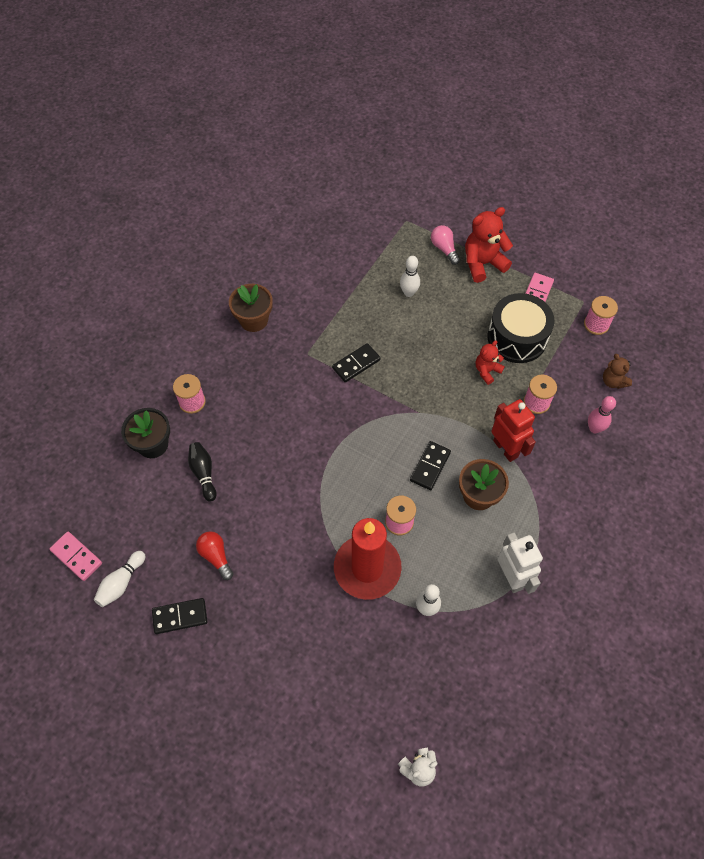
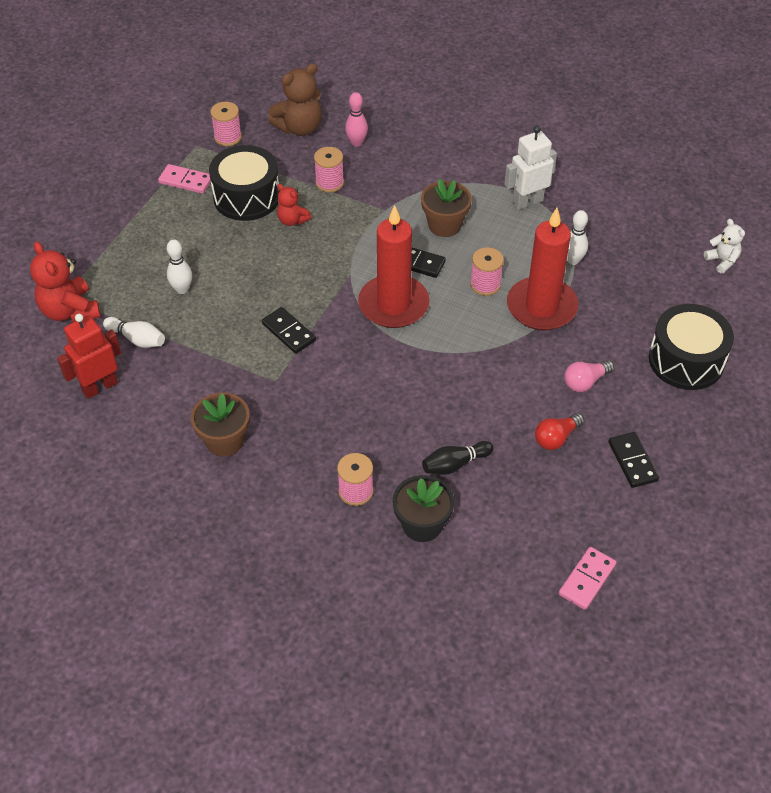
camera: 95 degrees left, 10 degrees down
white bowling pin [94,551,145,607] -> white bowling pin moved to [103,317,165,348]
pink light bulb [431,225,460,265] -> pink light bulb moved to [564,360,614,392]
red teddy bear [465,207,513,283] -> red teddy bear moved to [30,241,100,322]
red robot [491,399,536,462] -> red robot moved to [57,314,121,399]
brown teddy bear [603,354,632,389] -> brown teddy bear [268,63,322,136], size x1.75
none -> red candle [358,205,430,328]
none -> black drum [649,304,734,390]

